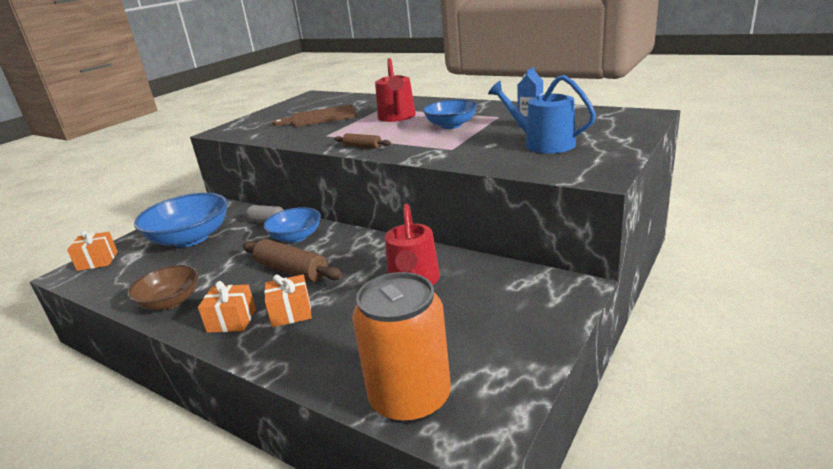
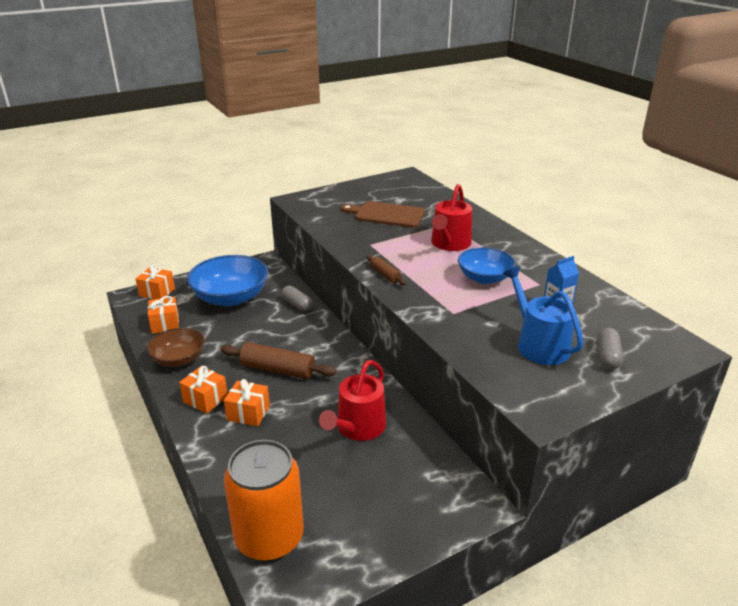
camera: 25 degrees right, 5 degrees up
brown rolling pin [243,239,343,282] -> brown rolling pin turned 45 degrees counterclockwise [220,342,337,379]
blue bowl [263,207,321,243] -> none
none -> orange gift [148,296,179,334]
none -> grey capsule [598,328,623,370]

